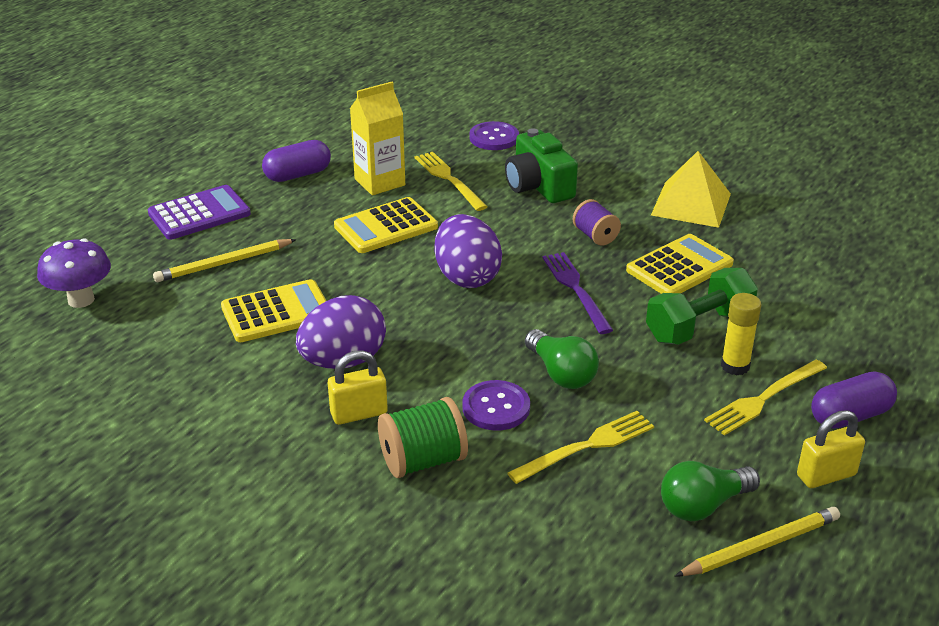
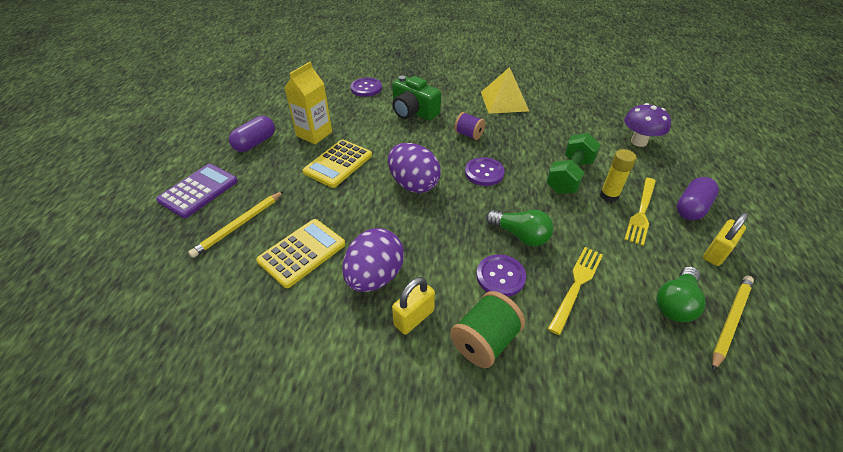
camera: 25 degrees left, 10 degrees up
purple mushroom [37,238,111,308] -> purple mushroom moved to [624,103,671,147]
yellow fork [415,152,487,211] -> none
purple fork [542,252,613,334] -> purple button [465,157,505,186]
yellow calculator [626,234,734,294] -> none

